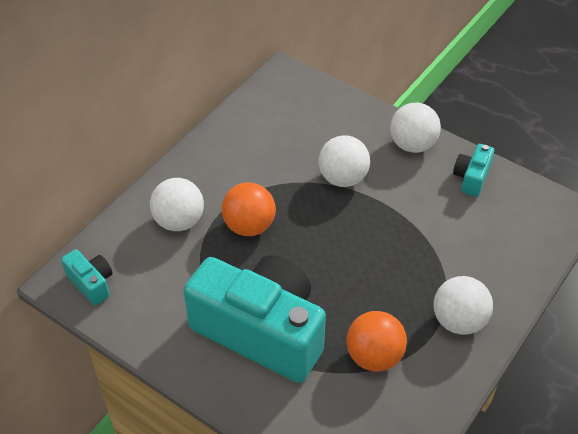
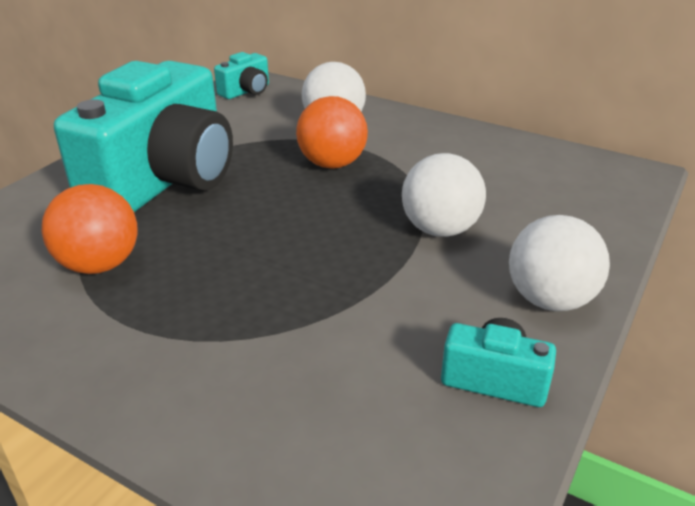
camera: 85 degrees right, 15 degrees down
white ball [434,276,493,335] -> none

